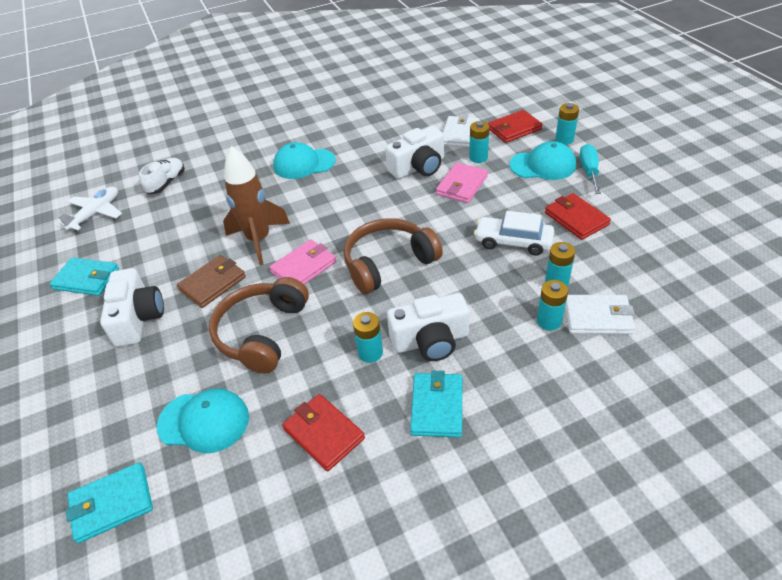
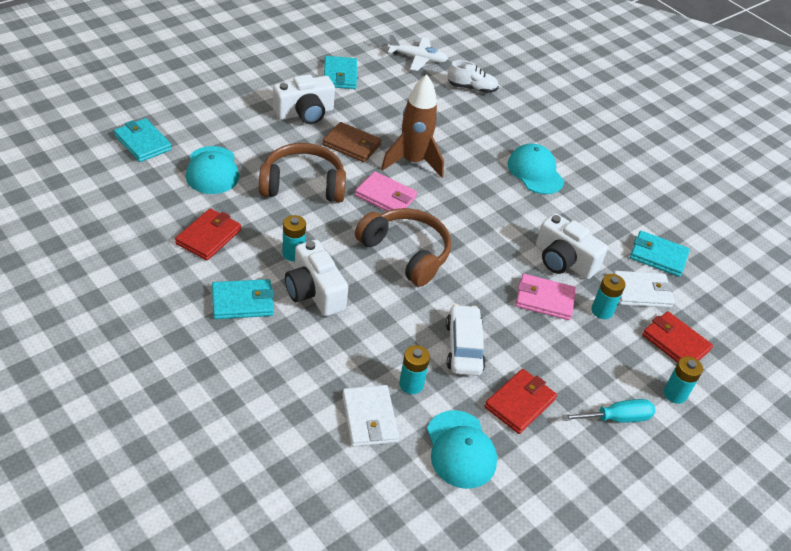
camera: 65 degrees right, 0 degrees up
turquoise cap [510,141,576,180] -> turquoise cap moved to [427,410,497,489]
turquoise battery [537,280,568,331] -> none
none -> turquoise wallet [630,231,690,277]

